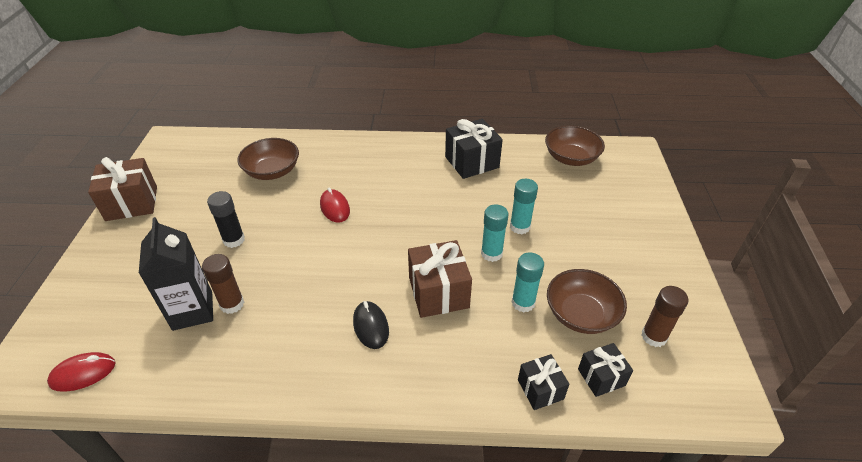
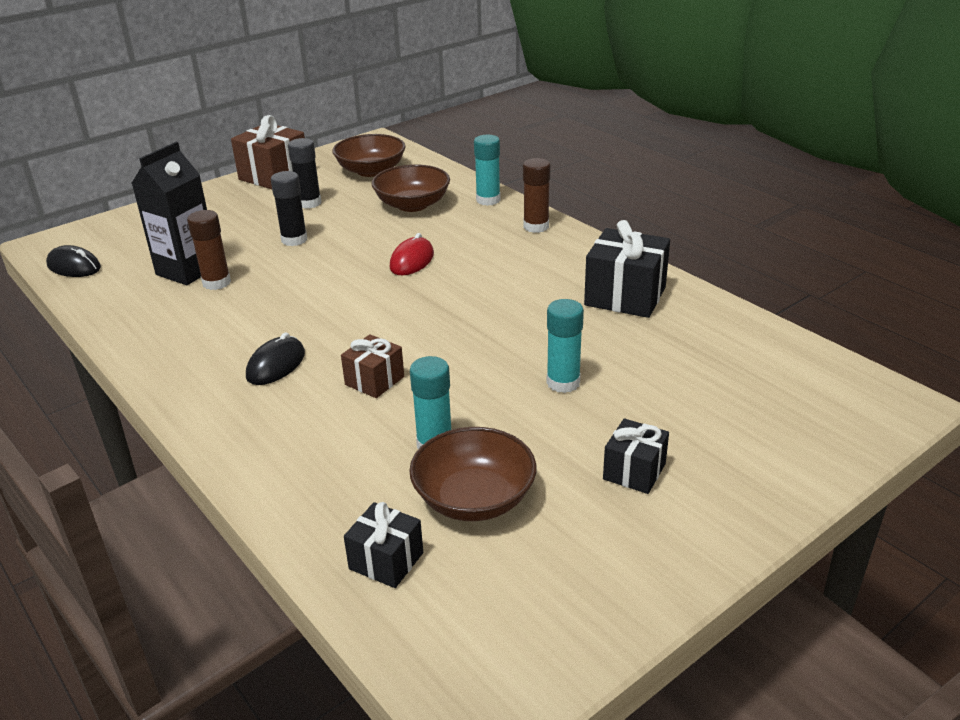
camera: 50 degrees right, 10 degrees down
red mouse [47,352,116,392] -> black mouse [46,245,101,277]
brown gift [408,240,472,318] -> brown gift [341,334,404,398], size x0.59
turquoise glue stick [481,205,509,262] -> turquoise glue stick moved to [474,135,501,206]
black gift [518,354,569,410] -> black gift moved to [603,418,669,494]
brown bowl [545,126,605,166] -> brown bowl moved to [332,134,406,177]
brown glue stick [641,286,689,347] -> brown glue stick moved to [523,158,550,233]
none -> black glue stick [288,138,321,209]

